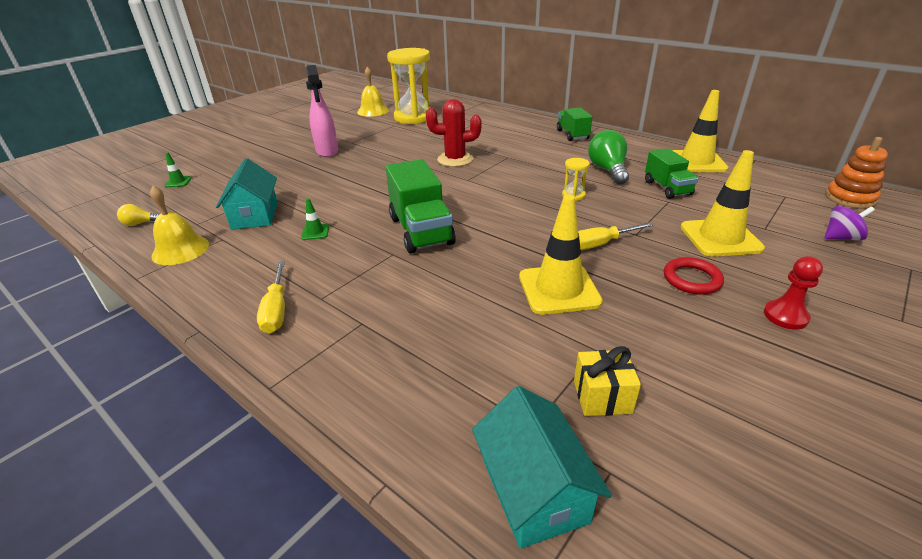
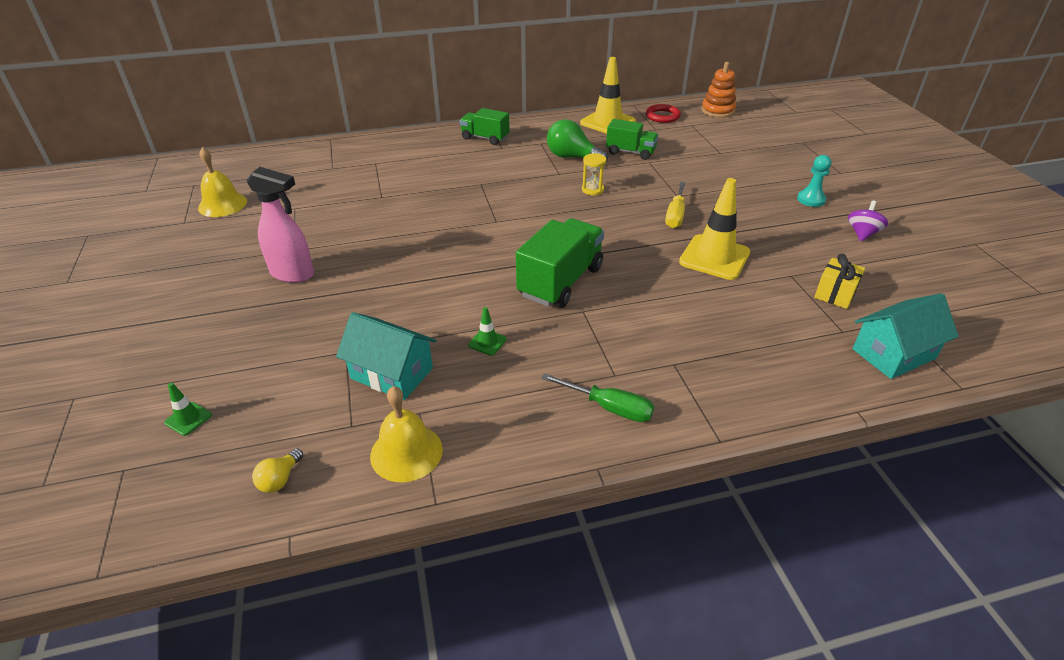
camera: 55 degrees left, 5 degrees up
yellow screwdriver [257,261,285,333] -> green screwdriver [541,373,654,422]
green truck [386,159,456,253] -> green truck turned 75 degrees counterclockwise [516,218,604,308]
yellow hourglass [387,48,430,124] -> none
red cactus [426,99,481,167] -> none
turquoise house [472,386,612,549] -> turquoise house turned 45 degrees counterclockwise [852,293,959,379]
red ring [664,257,724,295] -> red ring moved to [646,104,681,123]
yellow traffic cone [681,150,765,257] -> none
red pawn [764,256,823,329] -> turquoise pawn [797,155,831,207]
purple spinning top [825,206,875,241] -> purple spinning top moved to [848,201,888,241]

